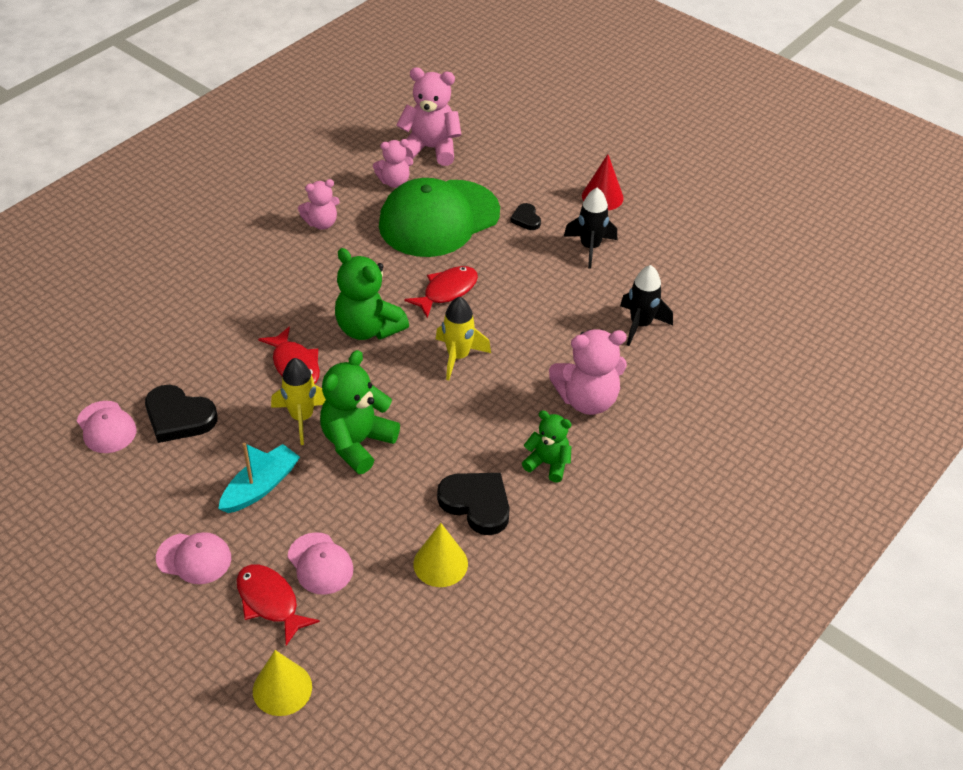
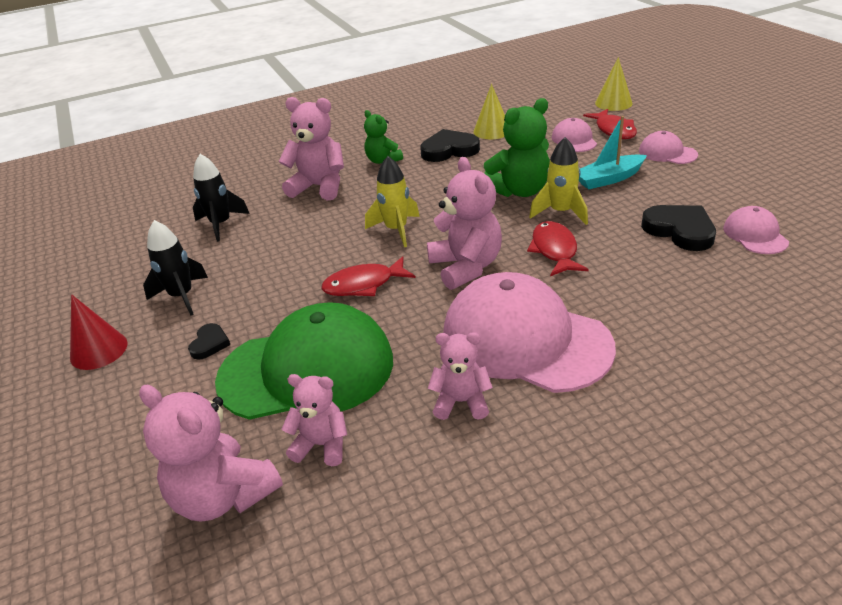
camera: 150 degrees left, 10 degrees down
green teddy bear [335,248,409,340] -> pink teddy bear [427,157,502,290]
black heart [437,473,510,535] -> black heart turned 105 degrees clockwise [420,129,480,162]
none -> pink cap [443,272,616,393]

